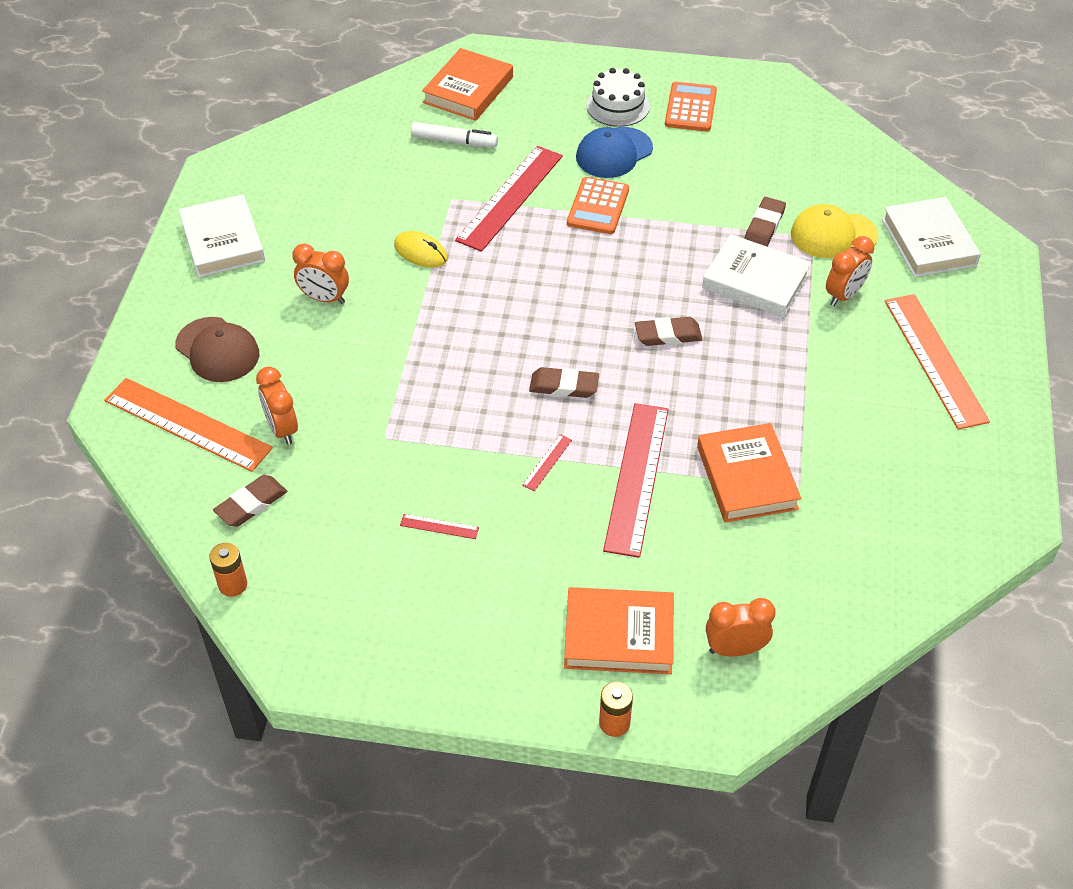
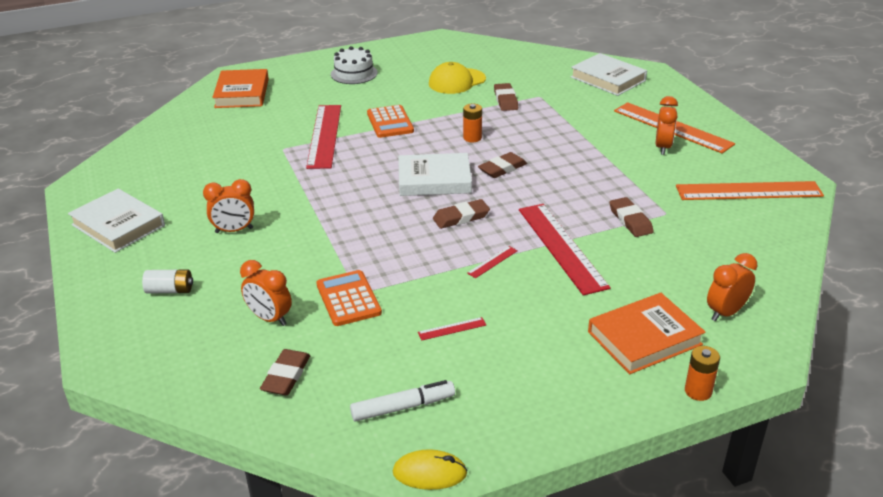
camera: 30 degrees left, 15 degrees down
orange ruler [104,378,273,472] -> orange ruler moved to [676,181,824,200]
brown cap [175,317,259,382] -> white battery [142,269,193,293]
orange battery [209,543,247,597] -> orange battery moved to [463,104,482,143]
yellow mouse [394,231,447,268] -> yellow mouse moved to [393,449,468,490]
white marker [411,122,498,148] -> white marker moved to [350,380,455,422]
red ruler [522,434,572,491] -> red ruler turned 45 degrees clockwise [467,246,518,278]
blue cap [576,127,653,178] -> none
orange calculator [665,82,717,131] -> orange calculator moved to [316,270,382,326]
orange book [697,423,801,523] -> brown eraser [609,197,654,237]
white book [702,234,811,318] -> white book moved to [398,153,472,196]
yellow cap [791,204,878,258] -> yellow cap moved to [429,62,486,94]
orange clock [826,236,874,306] -> orange clock moved to [656,96,678,155]

